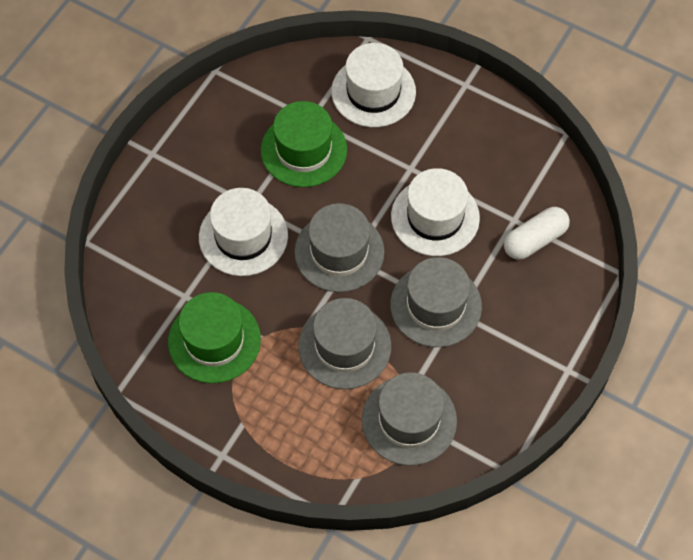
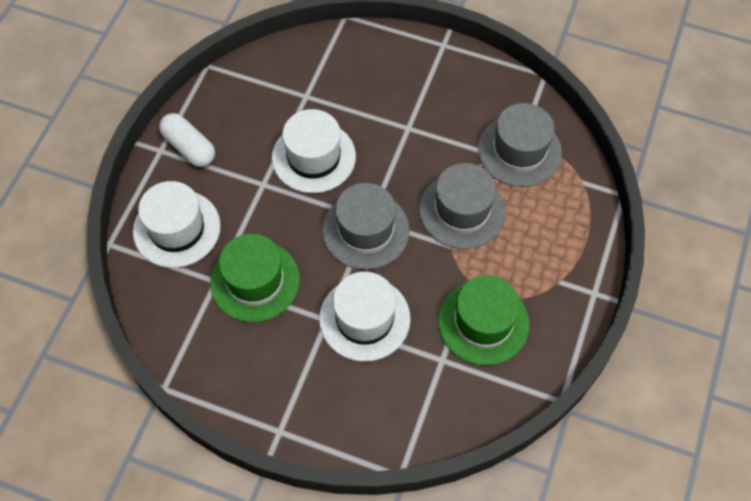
camera: 100 degrees left, 0 degrees up
grey hat [390,257,482,347] -> none
white capsule [504,207,570,260] -> white capsule moved to [159,113,215,167]

